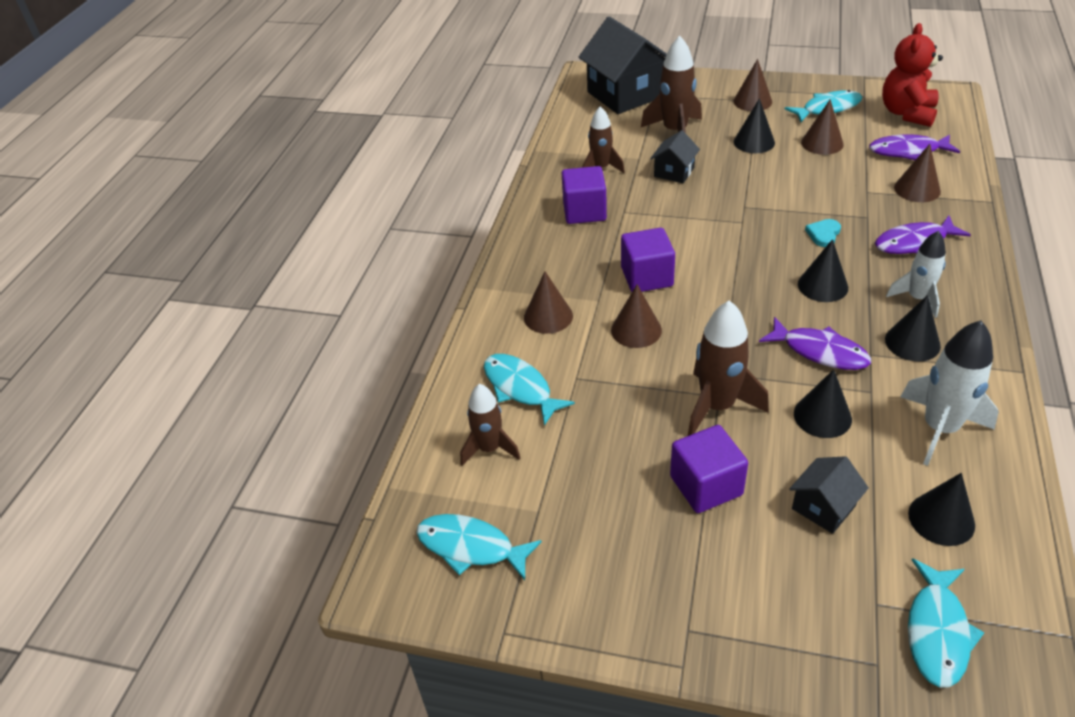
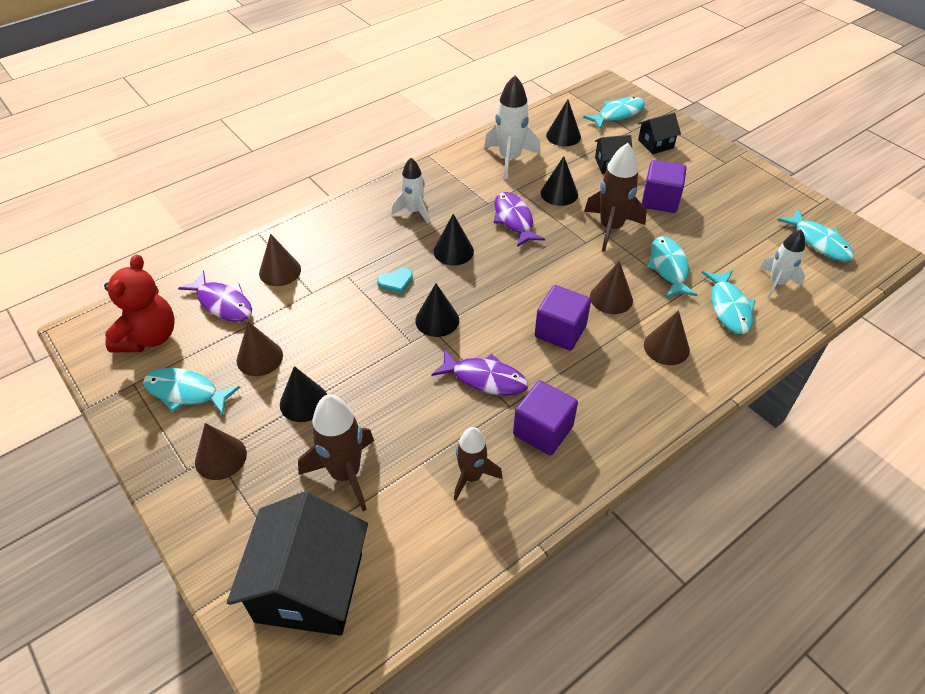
camera: 145 degrees left, 5 degrees up
brown rocket [460,384,520,466] -> white rocket [760,229,805,299]
black house [650,130,700,183] -> black house moved to [638,113,681,154]
purple fish [875,216,971,254] -> purple fish moved to [431,349,528,396]
red teddy bear [882,23,943,127] -> red teddy bear turned 45 degrees counterclockwise [104,254,175,352]
black cone [885,295,941,361] -> black cone moved to [415,283,459,337]
none -> turquoise fish [646,236,698,298]

